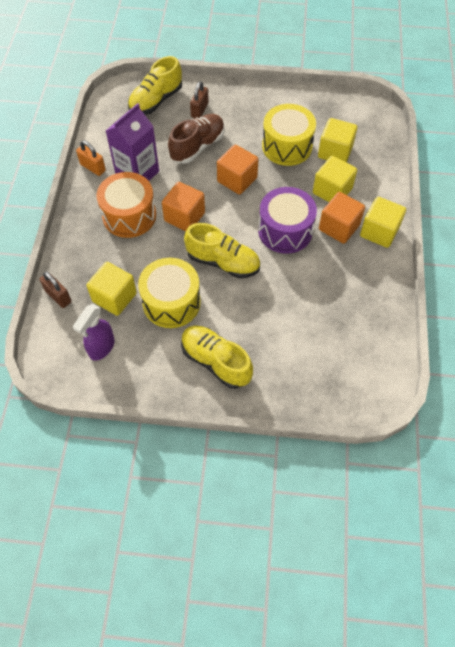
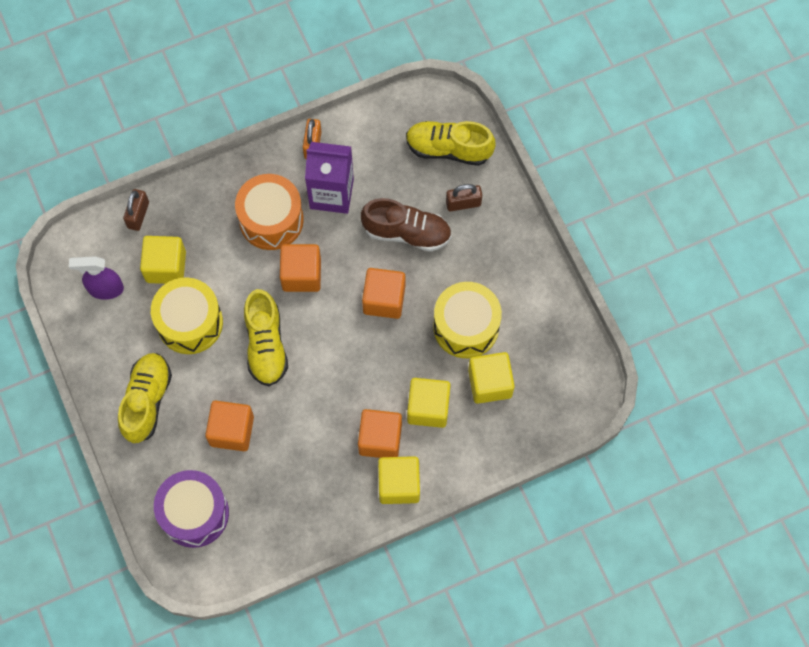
camera: 60 degrees right, 10 degrees up
purple drum [258,187,317,254] -> purple drum moved to [154,470,229,548]
none -> orange cube [205,401,254,451]

